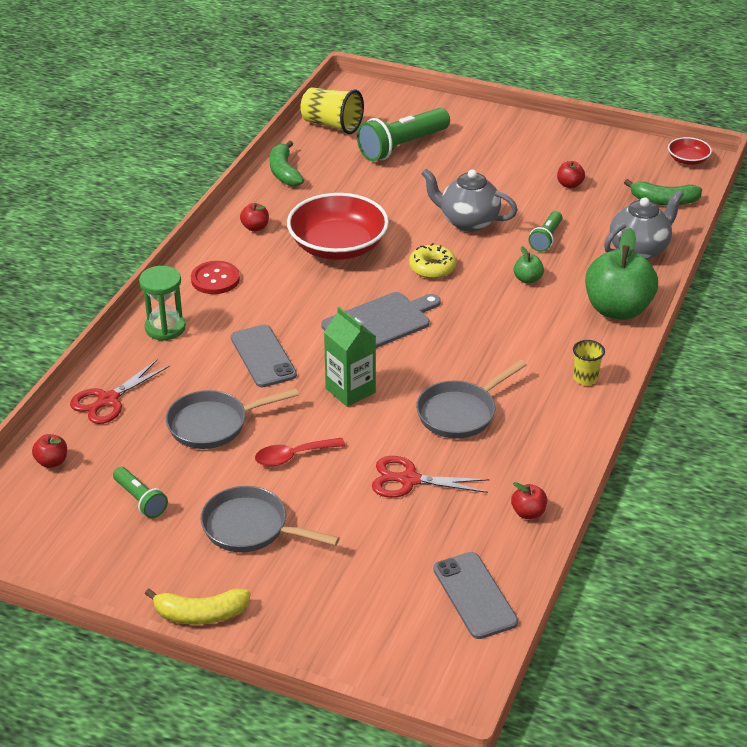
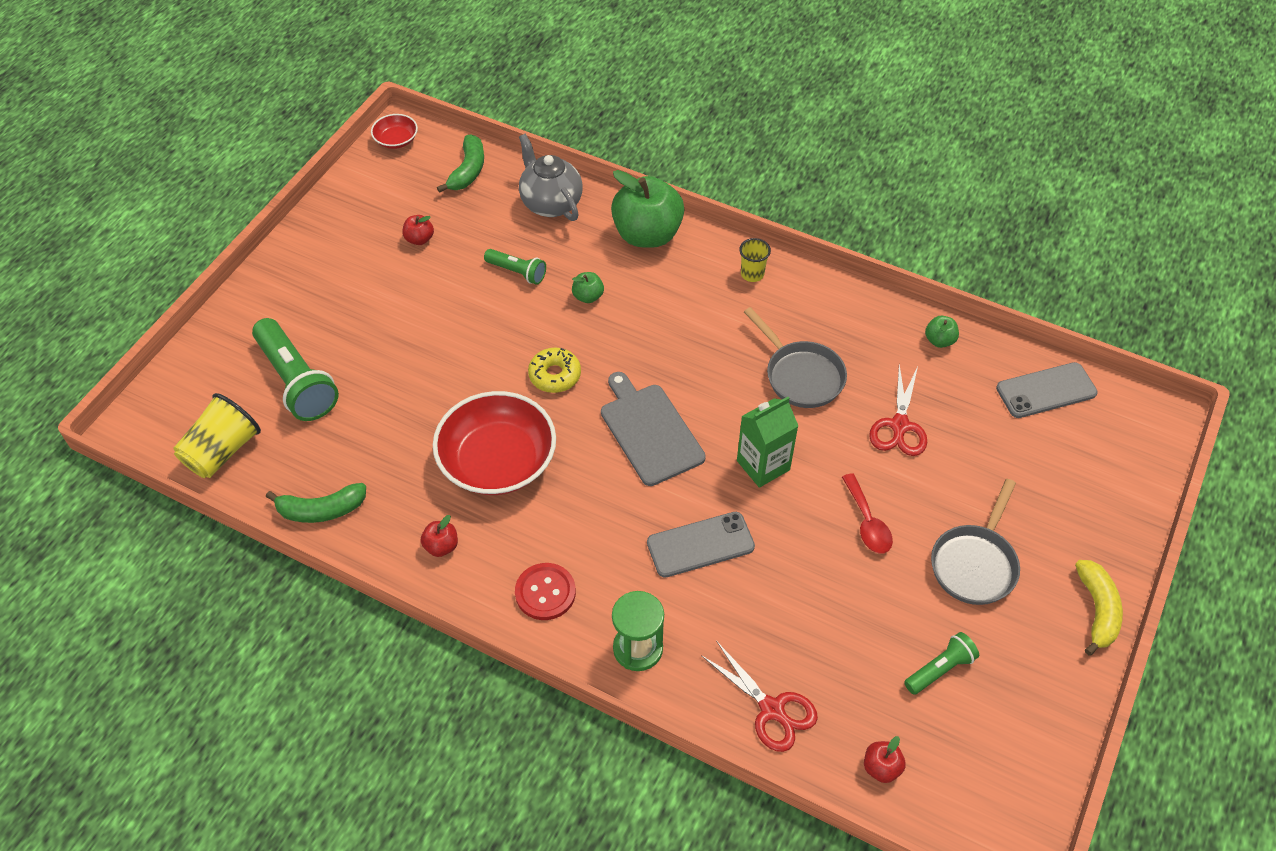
camera: 85 degrees left, 15 degrees up
grey pan [166,388,299,449] -> none
grey teapot [421,169,518,232] -> none
red apple [511,482,547,519] -> green apple [925,316,959,348]

